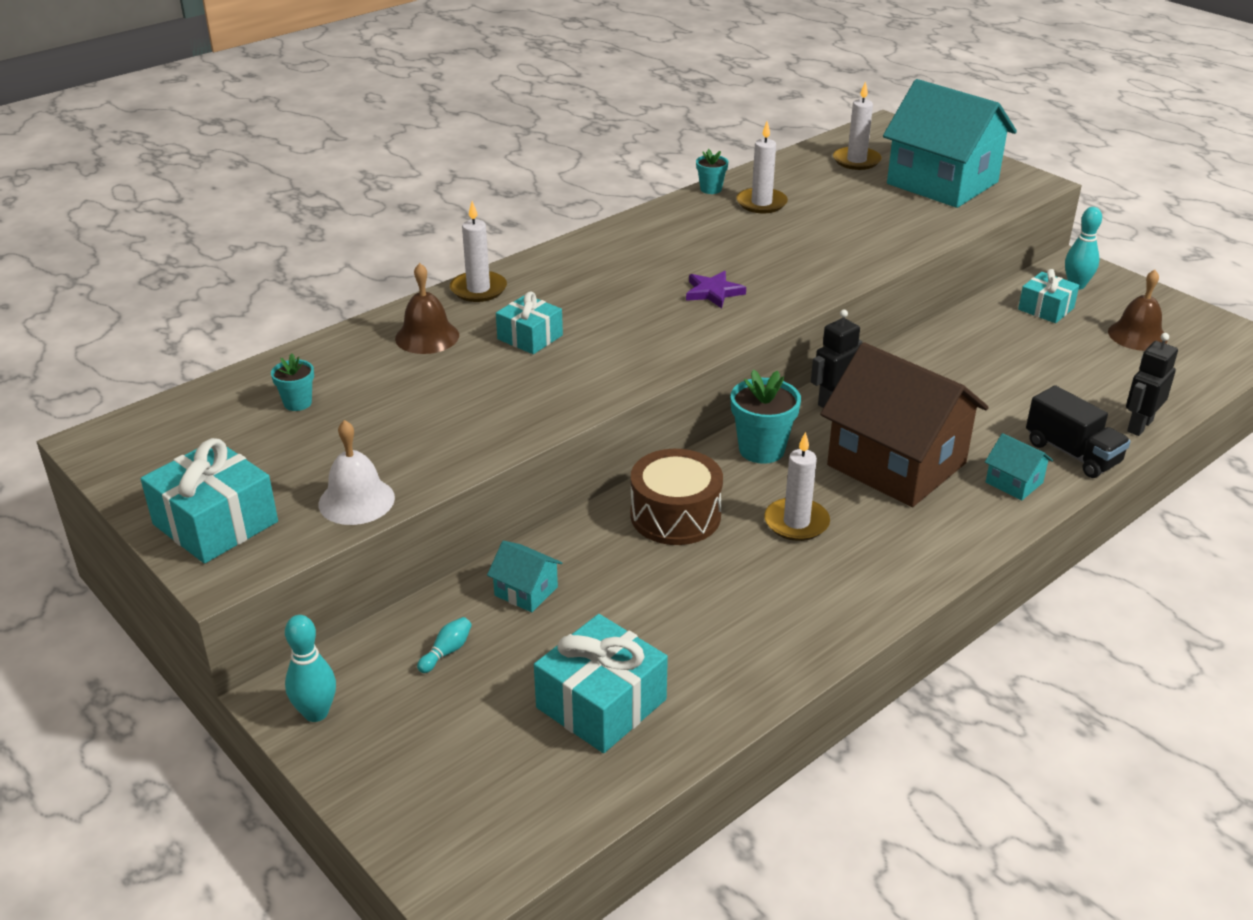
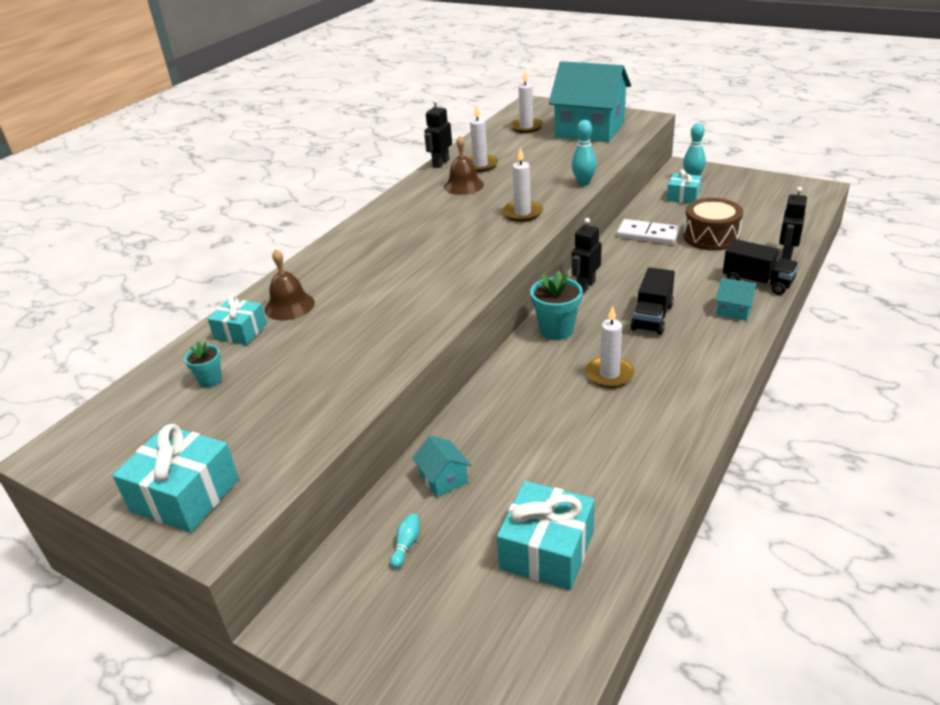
camera: 15 degrees left, 0 degrees up
turquoise bowling pin [285,615,336,722] -> turquoise bowling pin moved to [571,120,597,186]
white bell [319,420,395,525] -> none
white candle [450,201,507,302] -> white candle moved to [502,147,543,222]
turquoise house [487,541,562,612] -> turquoise house turned 45 degrees clockwise [412,435,471,497]
turquoise gift [496,291,563,354] -> turquoise gift moved to [208,295,267,345]
brown drum [630,449,723,545] -> brown drum moved to [683,198,743,251]
purple star [686,271,746,308] -> none
turquoise flower pot [696,149,728,194] -> black robot [424,99,452,168]
brown house [820,342,989,507] -> black truck [631,267,675,335]
brown bell [1108,270,1168,351] -> brown bell moved to [444,136,484,195]
none -> white domino [617,219,680,245]

